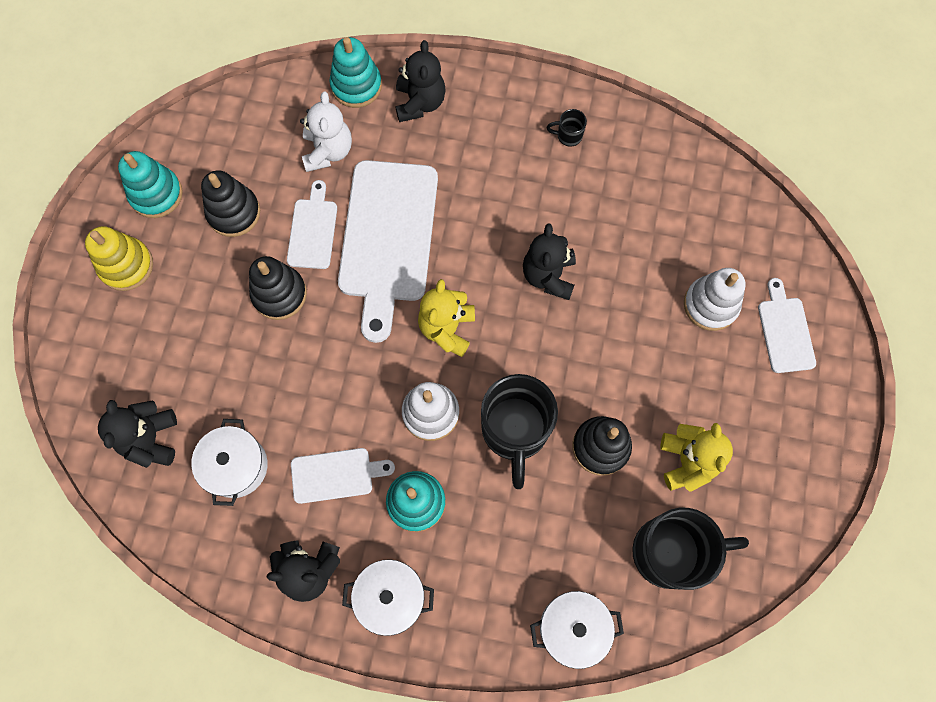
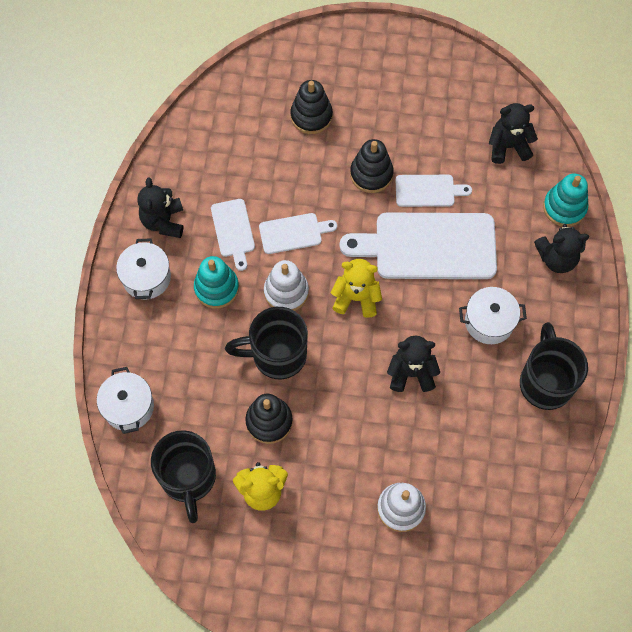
camera: 85 degrees right, 5 degrees down
yellow stacking toy [85,226,153,291] -> none
black teddy bear [98,400,177,468] -> black teddy bear moved to [489,103,538,164]
turquoise stacking toy [118,151,183,218] -> none
white pot [191,419,268,506] -> white pot moved to [459,287,527,344]
black stacking toy [201,170,260,237] -> black stacking toy moved to [290,80,333,134]
white teddy bear [300,91,352,172] -> none
black mug [547,109,587,147] -> black mug [520,322,588,410], size x2.44
white cutting board [758,278,816,373] -> white cutting board moved to [259,213,337,254]

